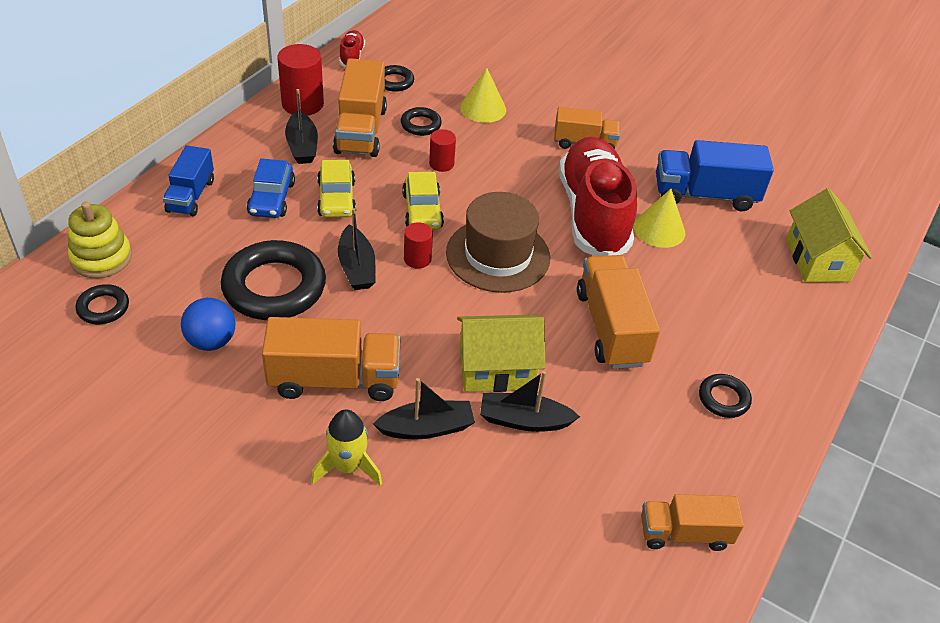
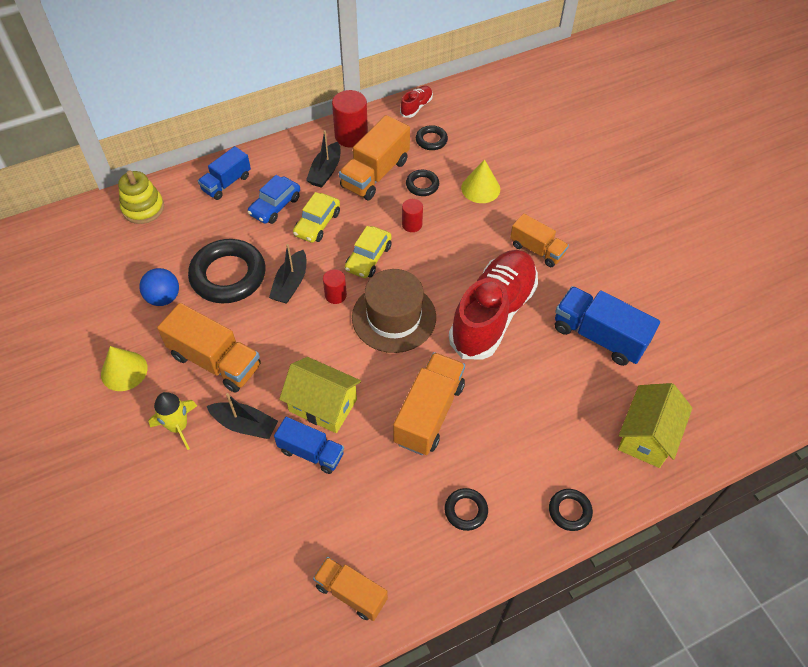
camera: 35 degrees right, 10 degrees up
black ring [76,284,129,324] -> black ring moved to [549,489,593,531]
black boat [480,371,580,432] -> blue truck [274,417,344,474]
yellow cone [634,189,685,248] -> yellow cone moved to [101,346,148,391]

